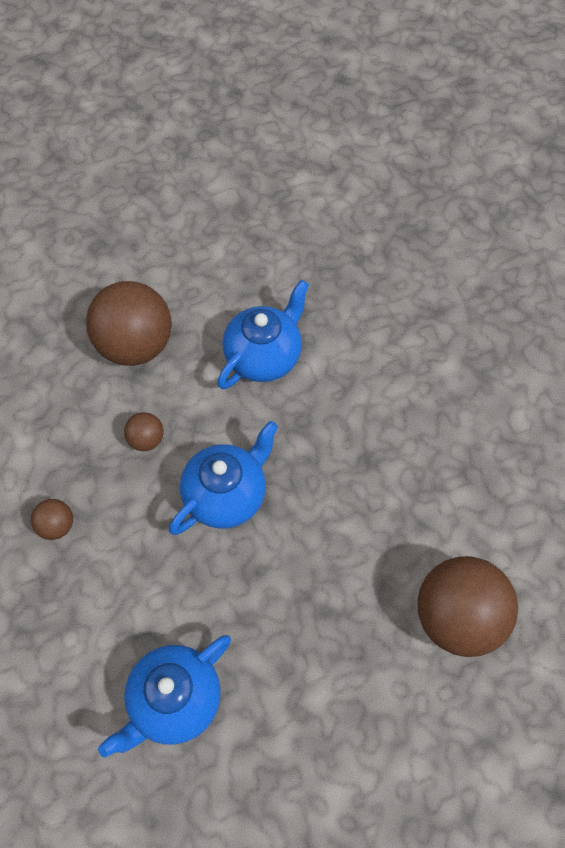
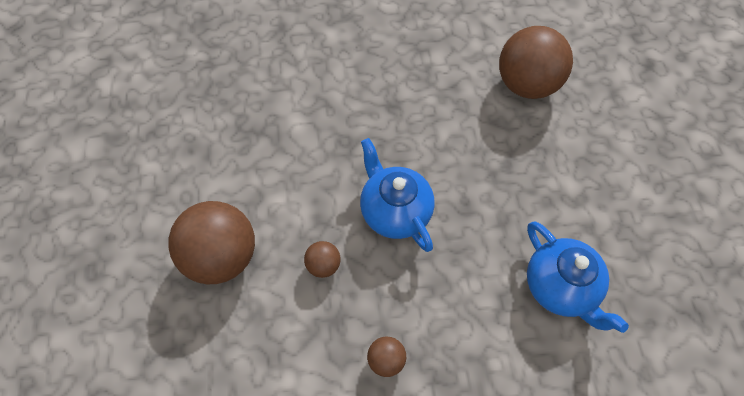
camera: 75 degrees left, 0 degrees up
blue teapot [217,280,309,389] -> none

